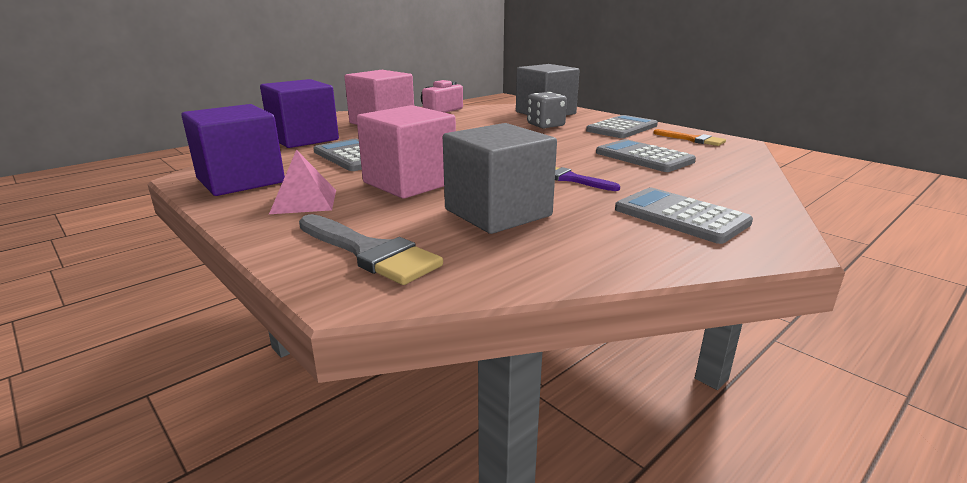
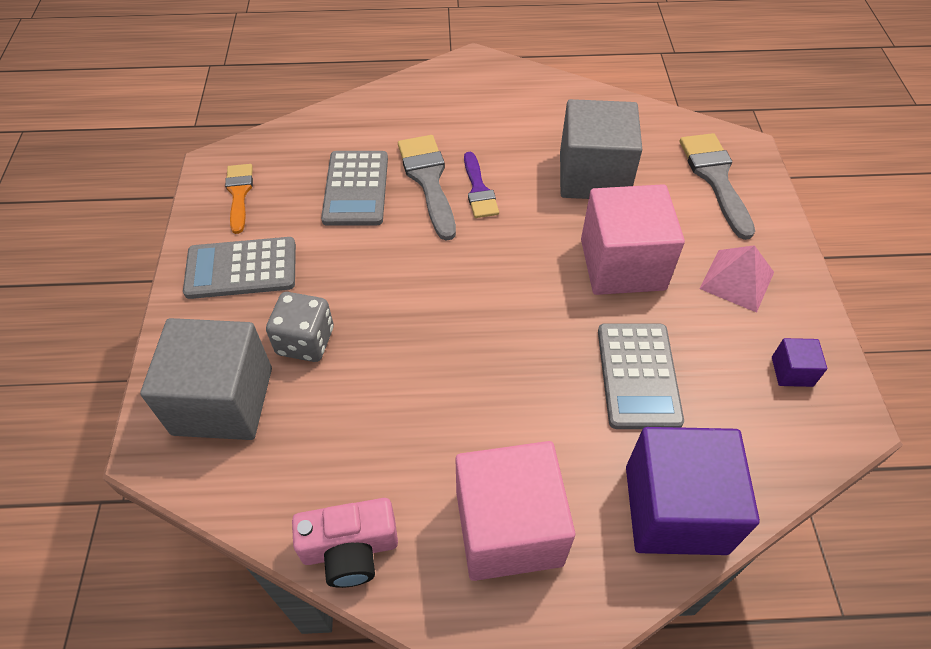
camera: 140 degrees left, 30 degrees up
purple cube [181,104,285,196] -> purple cube [772,338,827,387], size x0.43
grey calculator [615,188,753,244] -> none
none -> grey brush [398,135,456,241]

